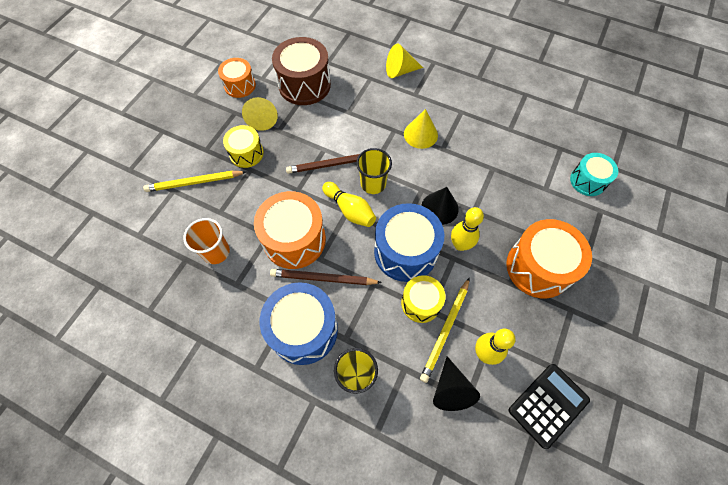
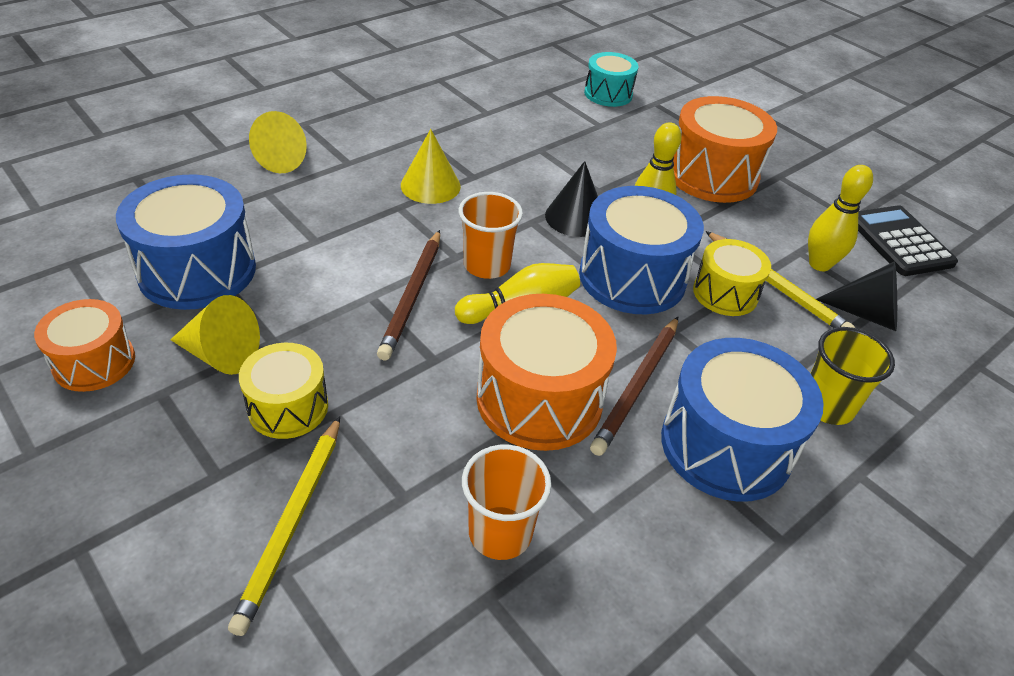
camera: 70 degrees left, 20 degrees down
brown drum [272,37,331,105] -> blue drum [116,174,256,310]
yellow cup [356,148,392,194] -> orange cup [459,192,523,279]

